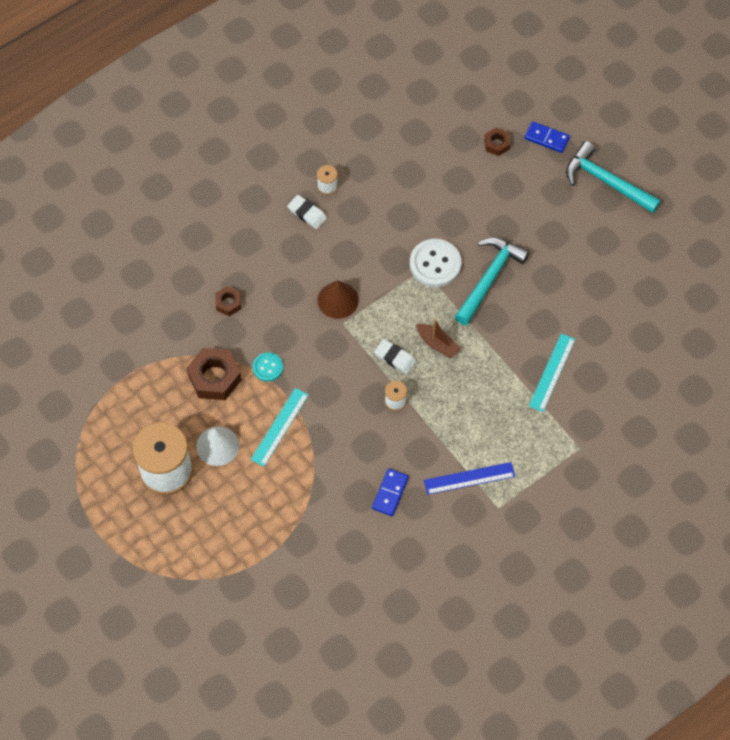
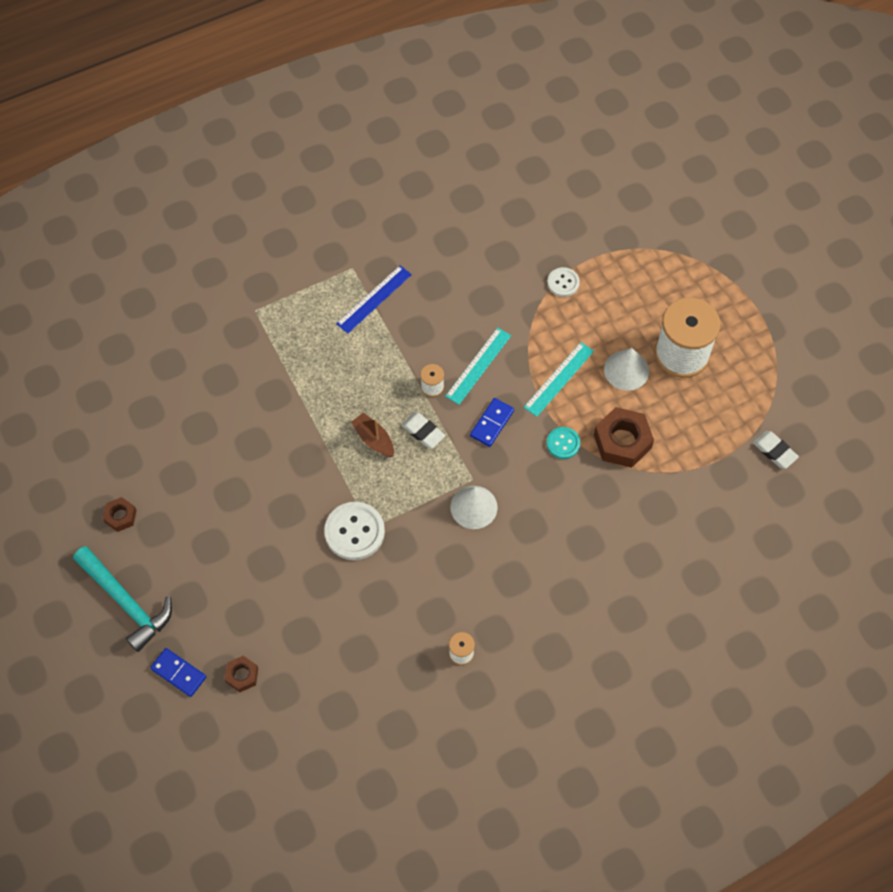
camera: 170 degrees left, 0 degrees up
brown nut [215,286,242,316] -> brown nut moved to [103,497,137,532]
white eraser [287,195,327,229] -> white eraser moved to [753,431,799,469]
brown cone [318,280,359,319] -> white cone [450,486,498,529]
blue domino [372,468,409,516] -> blue domino moved to [470,398,514,447]
blue ruler [424,462,515,495] -> blue ruler turned 45 degrees counterclockwise [336,265,412,333]
turquoise hammer [455,237,530,325] -> none
turquoise ruler [529,333,575,412] -> turquoise ruler moved to [445,327,511,405]
none -> white button [547,267,580,297]

